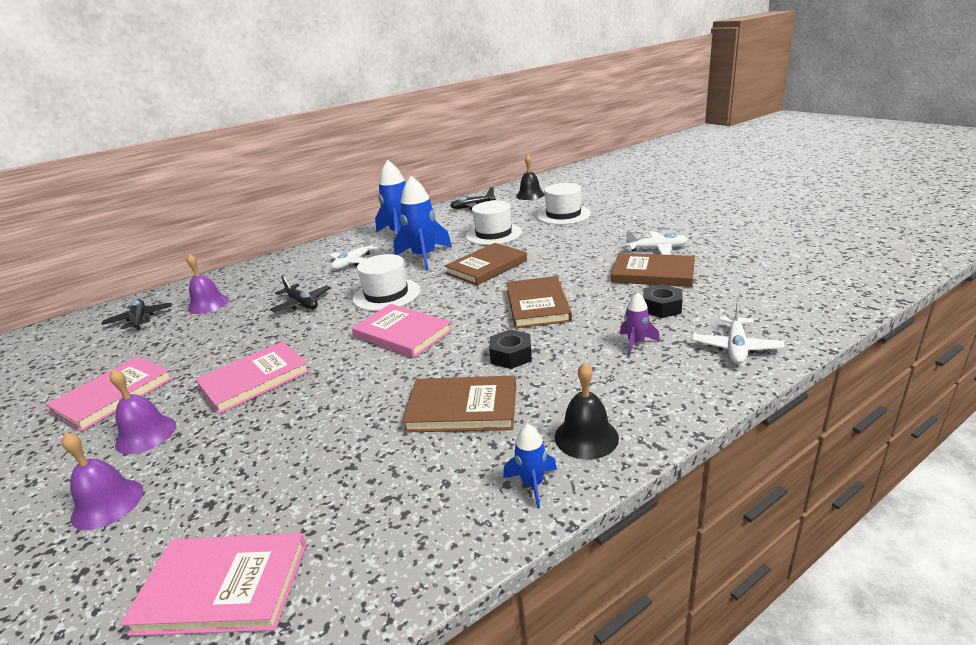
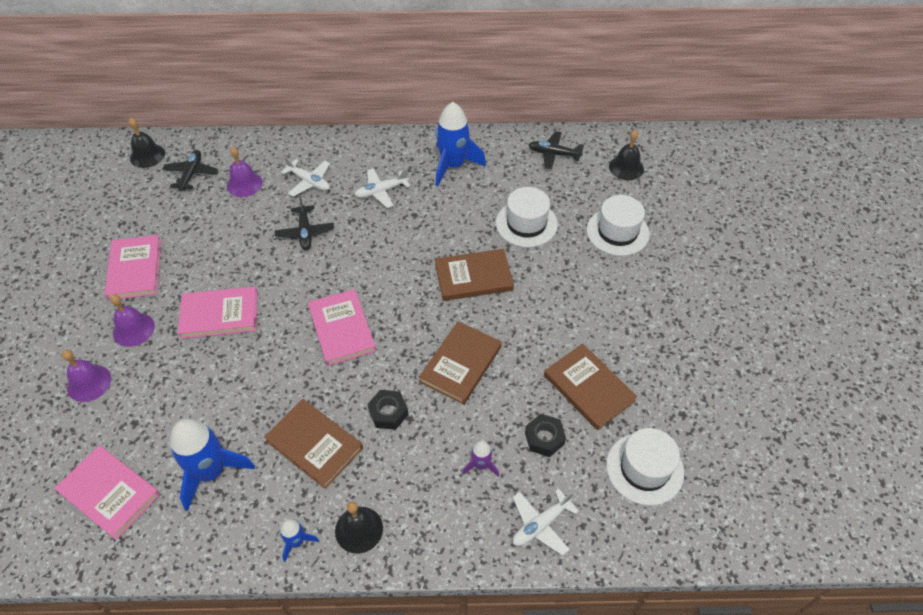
camera: 30 degrees right, 25 degrees up
pink book [46,356,173,431] -> pink book turned 75 degrees counterclockwise [104,235,161,301]
white hat [353,254,420,311] -> white hat moved to [606,428,684,506]
blue rocket [394,176,452,271] -> blue rocket moved to [170,419,255,511]
white plane [626,231,688,255] -> white plane moved to [281,156,330,197]
none -> black bell [129,118,165,168]

